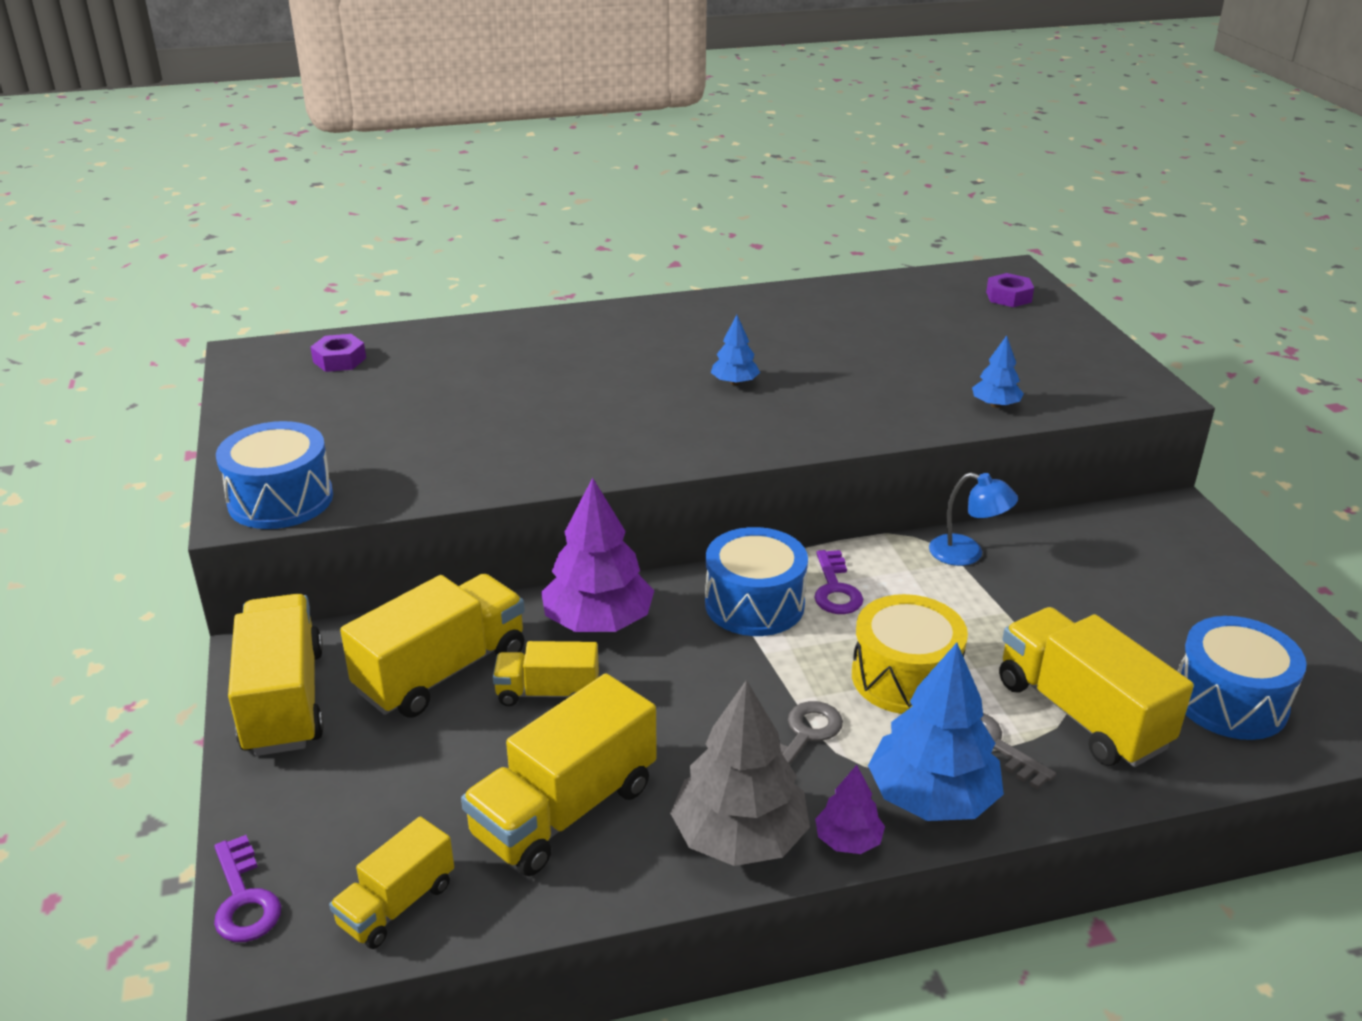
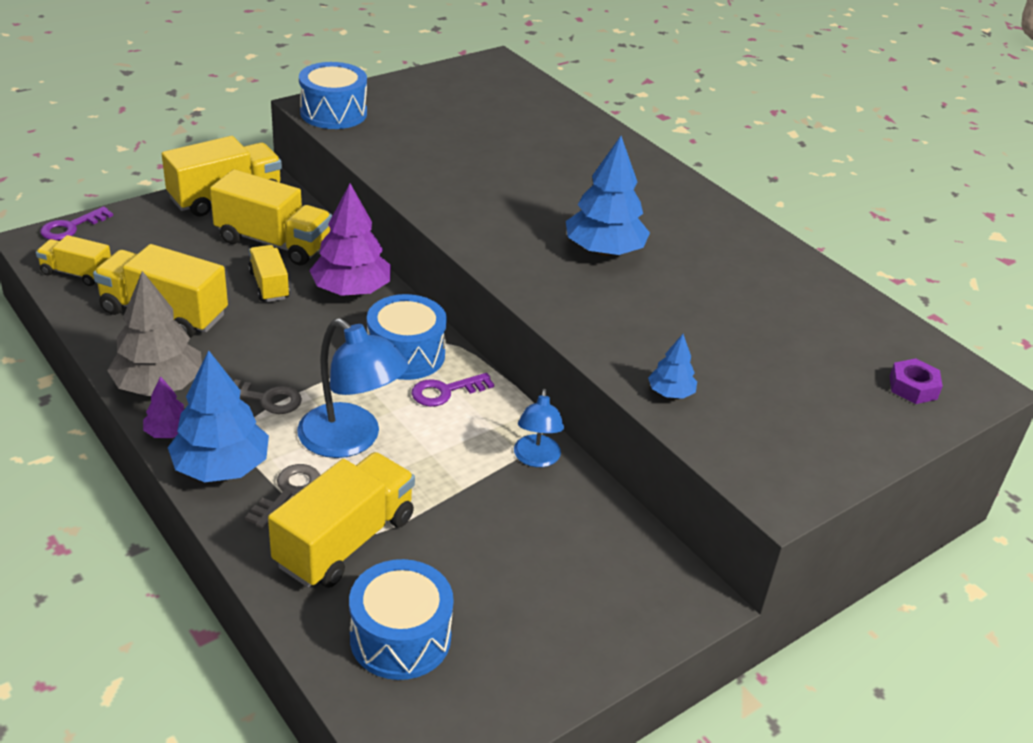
camera: 65 degrees right, 5 degrees up
purple nut [310,334,366,372] -> none
blue tree [711,315,760,385] -> blue tree [566,136,650,256], size x1.98
yellow drum [852,594,968,714] -> blue lamp [297,318,408,458]

